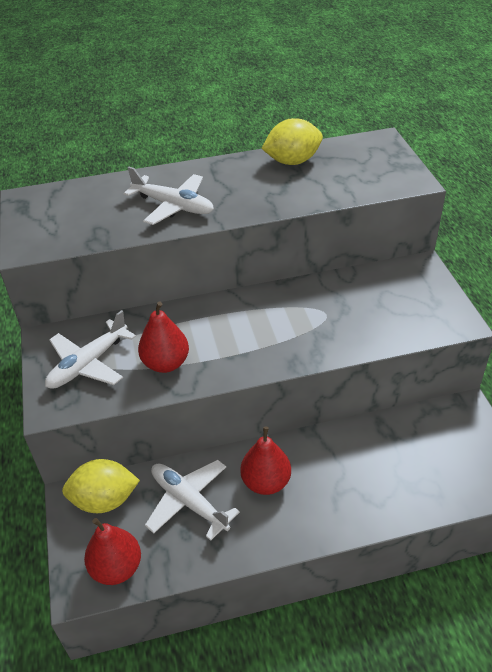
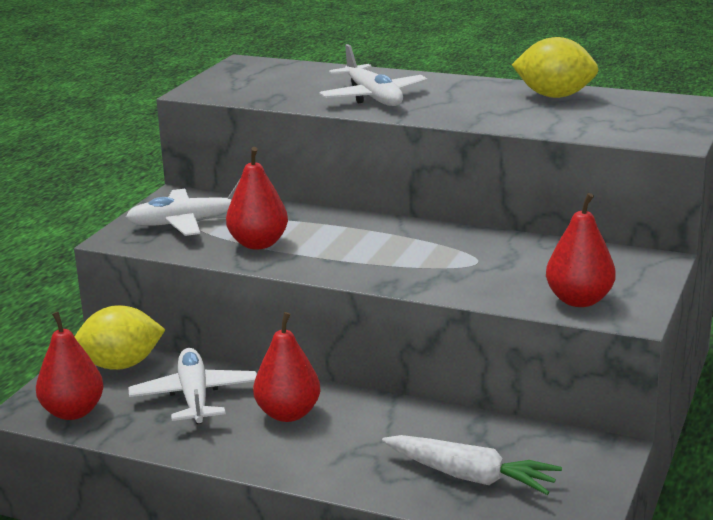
camera: 35 degrees right, 20 degrees down
yellow lemon [62,459,140,513] -> yellow lemon turned 45 degrees counterclockwise [75,305,166,370]
none -> white carrot [382,435,562,495]
none -> red pear [546,193,616,307]

